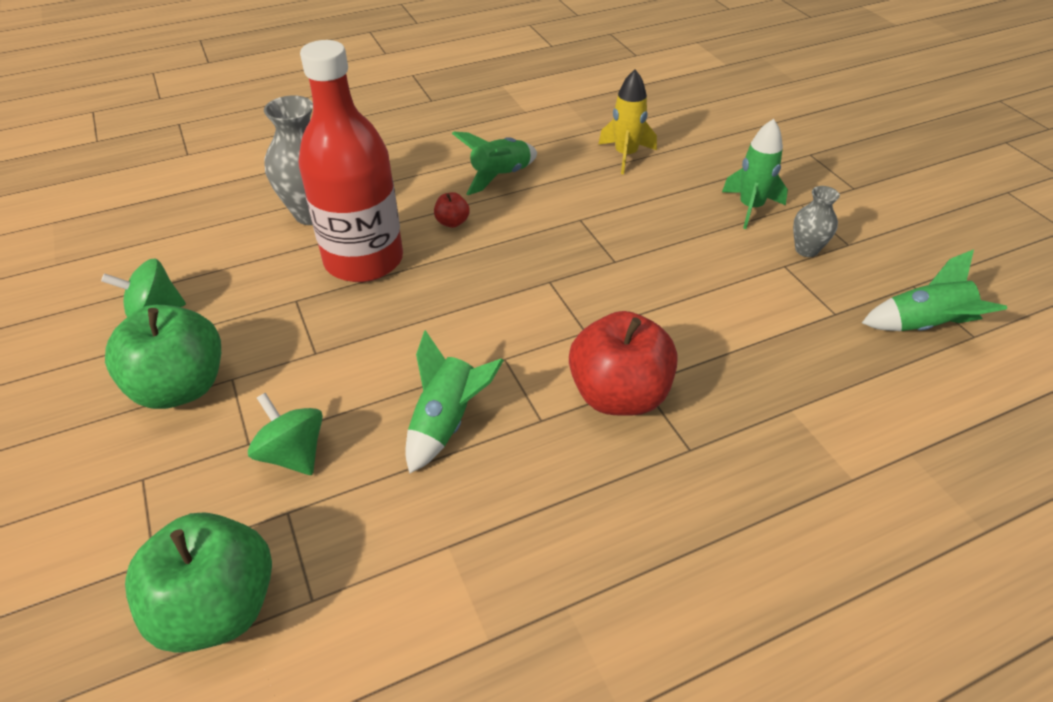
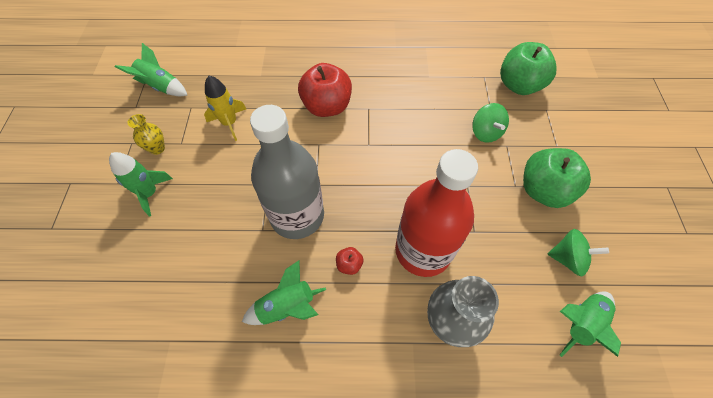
camera: 155 degrees left, 15 degrees up
green rocket [405,330,504,474] -> green rocket moved to [560,291,621,357]
yellow rocket [598,70,657,174] -> yellow rocket moved to [204,76,246,141]
grey vase [793,186,840,257] -> yellow vase [128,114,165,155]
none -> grey bottle [250,105,324,239]

